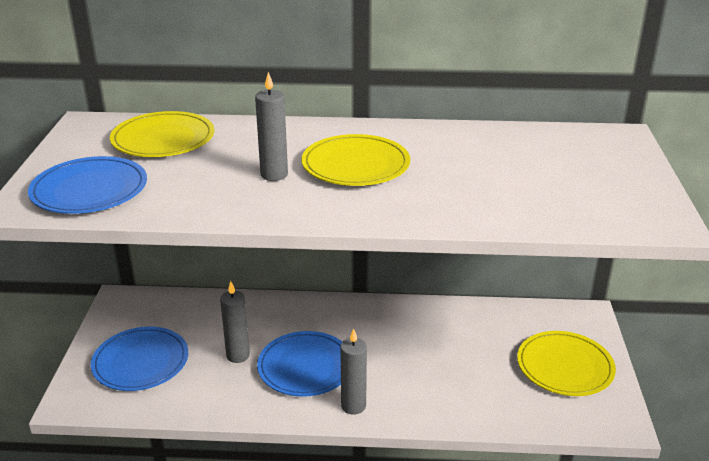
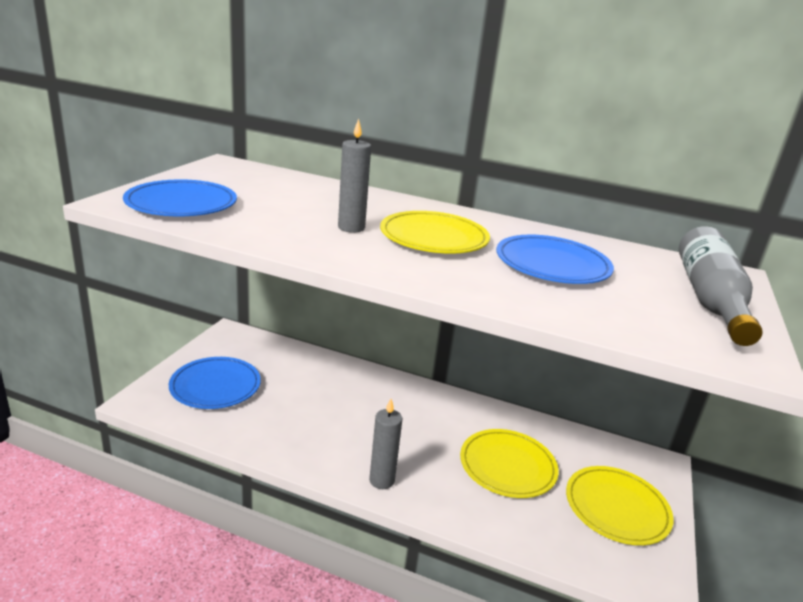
camera: 15 degrees right, 5 degrees down
yellow plate [110,111,214,157] -> yellow plate moved to [460,429,559,498]
grey candle [220,281,250,363] -> none
blue plate [257,331,342,397] -> blue plate moved to [496,235,614,284]
none -> grey bottle [679,226,763,346]

